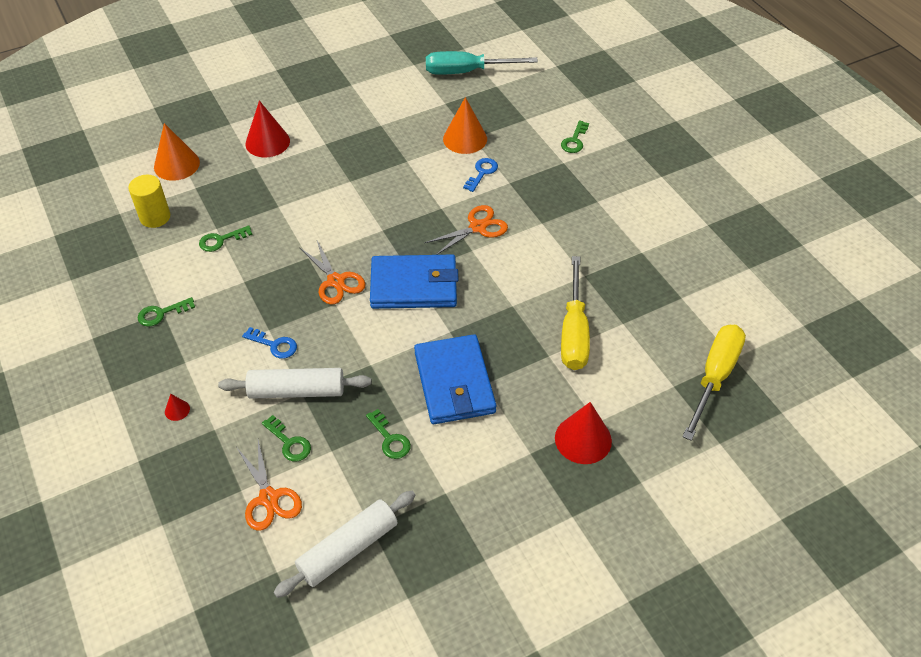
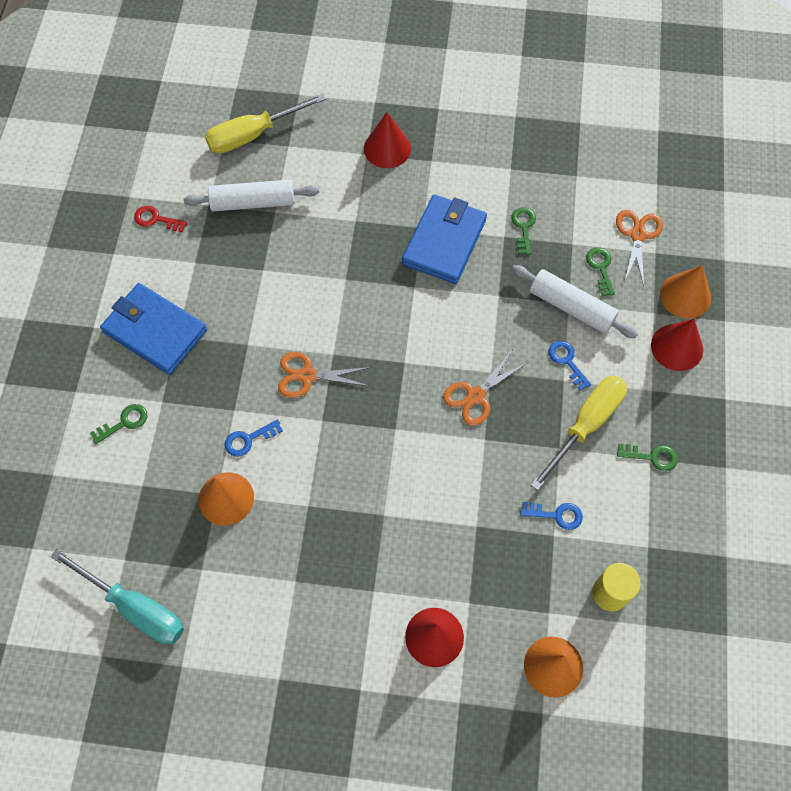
camera: 145 degrees left, 15 degrees up
red cone [165,394,190,421] -> red cone [651,319,703,371], size x2.24
green key [199,225,253,252] -> blue key [520,502,583,530]
white rolling pin [274,491,416,598] -> white rolling pin moved to [184,180,319,212]
orange scissors [299,241,366,304] -> orange scissors turned 135 degrees counterclockwise [443,351,527,426]
blue wallet [370,254,459,309] -> blue wallet moved to [100,283,207,375]
yellow screwdriver [561,256,590,370] -> yellow screwdriver moved to [530,376,627,491]
none -> red key [134,206,187,232]
none -> orange cone [660,265,711,318]

